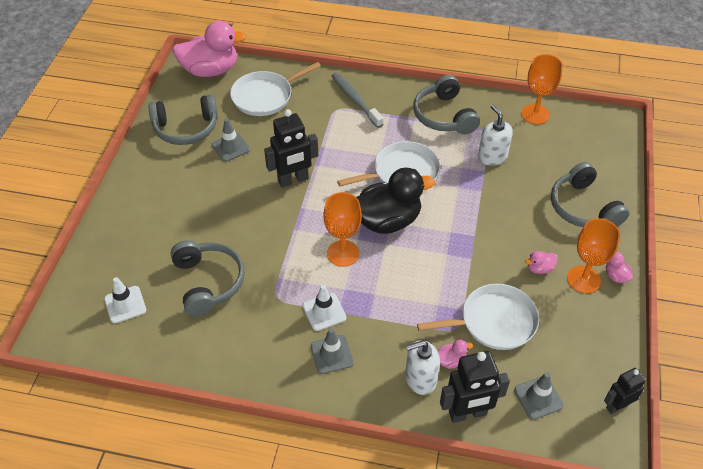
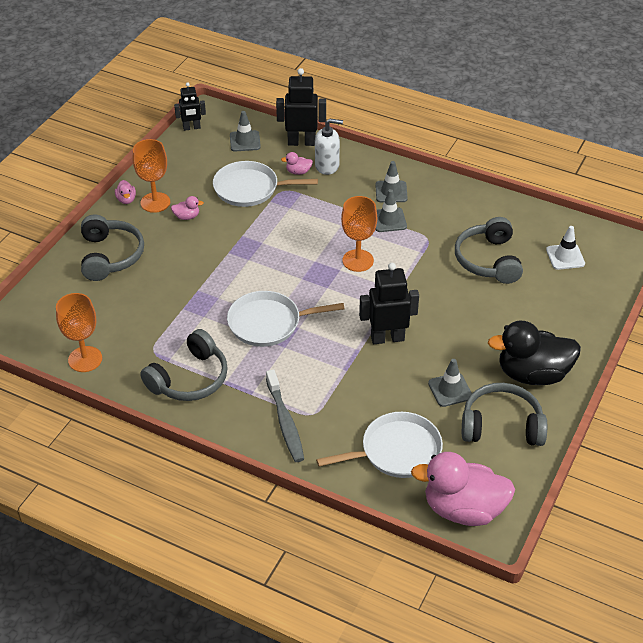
camera: 165 degrees left, 5 degrees down
white traffic cone [303,285,347,331] -> grey traffic cone [375,189,407,232]
black duck [356,168,435,234] -> black duck moved to [488,321,581,385]
grey headphones [413,75,480,134] -> grey headphones turned 45 degrees clockwise [140,329,228,401]
white soap dispenser [478,104,513,166] -> none

